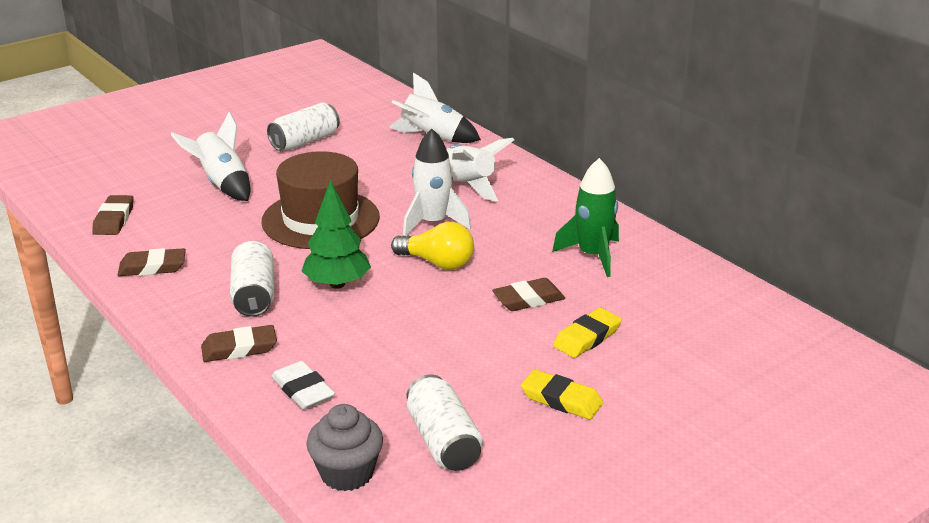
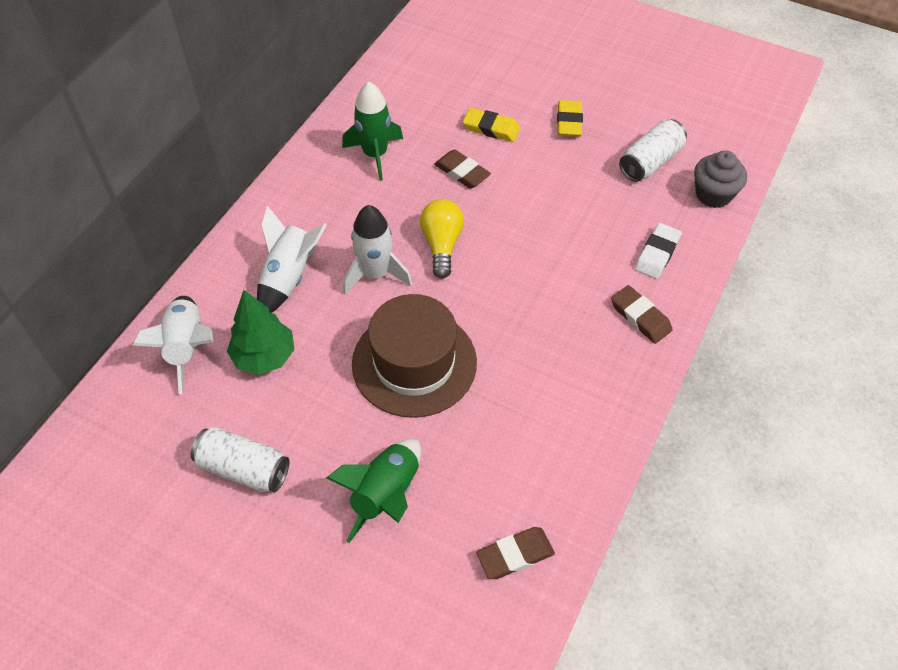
camera: 115 degrees left, 25 degrees up
brown eraser [118,248,186,276] -> none
white rocket [170,112,251,201] -> green rocket [326,439,421,543]
white can [230,241,274,317] -> none
green tree [301,180,371,289] -> green tree moved to [227,290,295,375]

